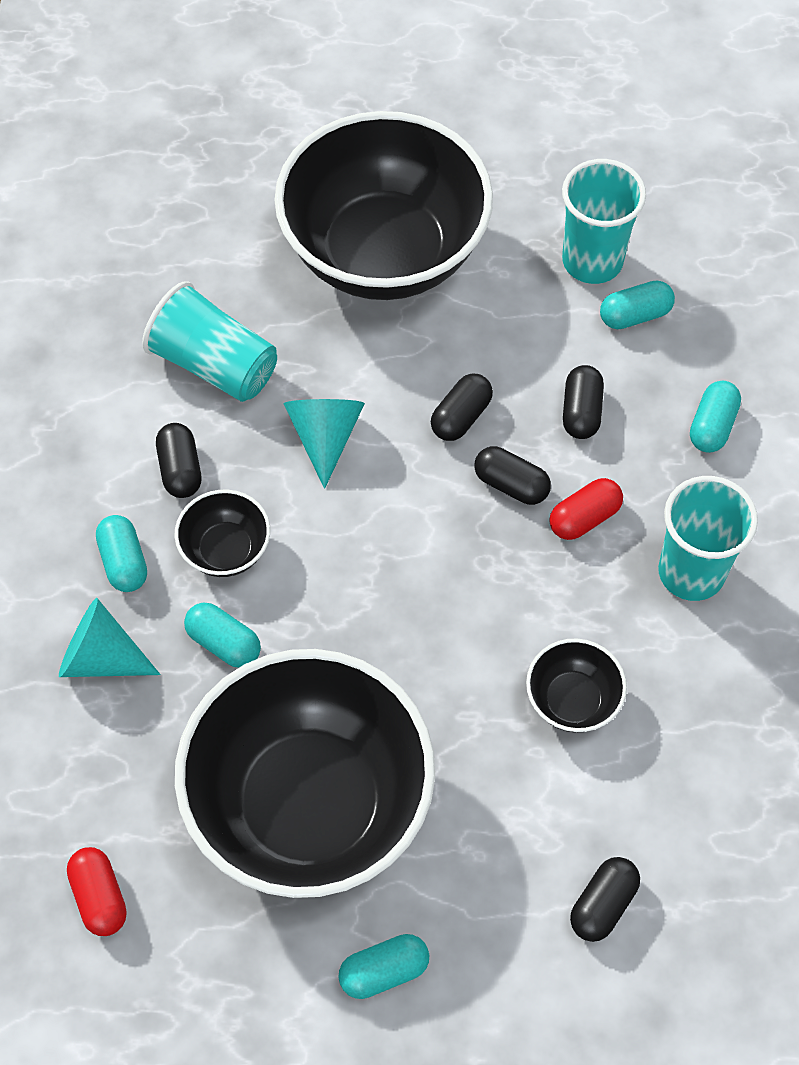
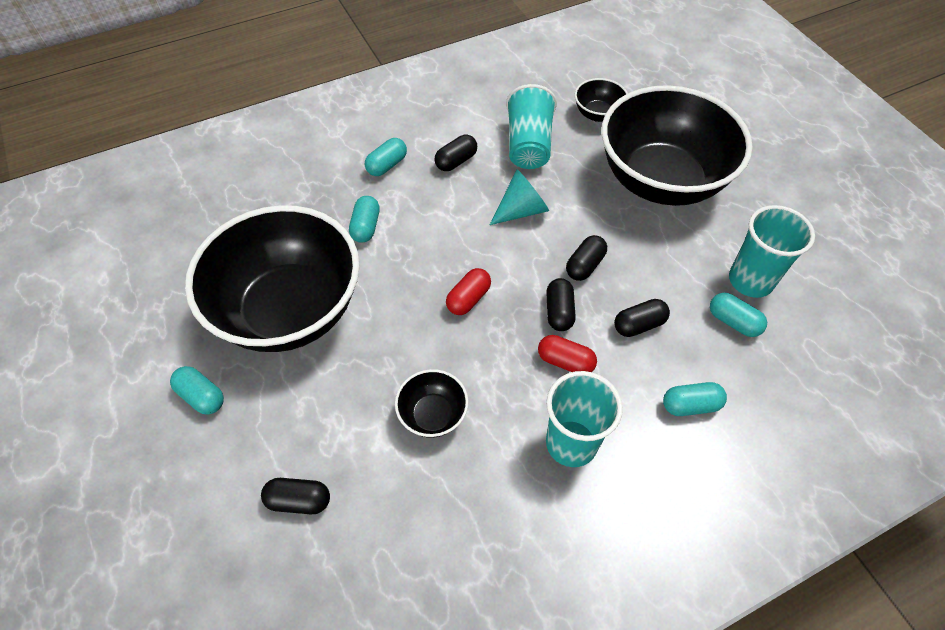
camera: 60 degrees right, 5 degrees down
turquoise cone [59,598,161,677] -> none
red capsule [67,847,127,936] -> red capsule moved to [446,268,491,315]
black bowl [175,489,270,577] -> black bowl moved to [575,78,628,122]
black capsule [431,374,493,441] -> black capsule turned 60 degrees counterclockwise [566,235,607,281]

